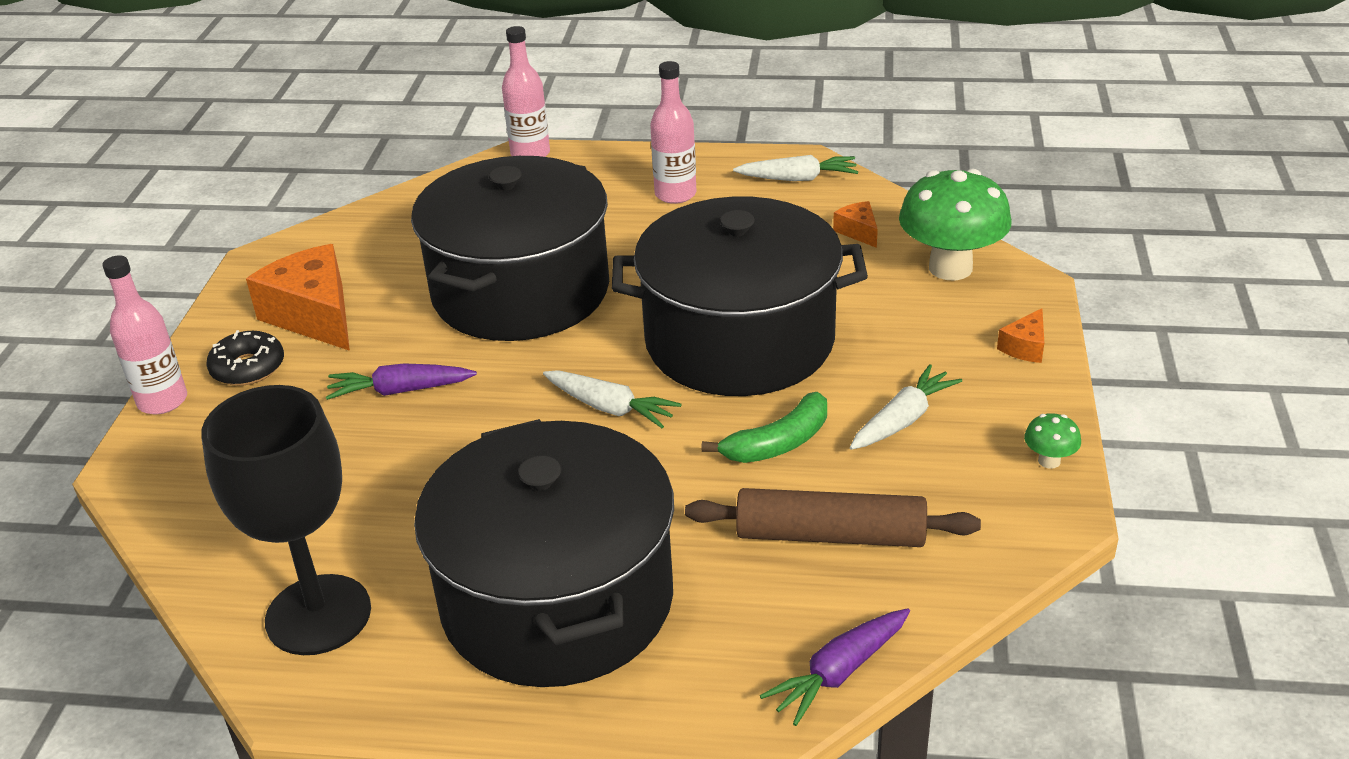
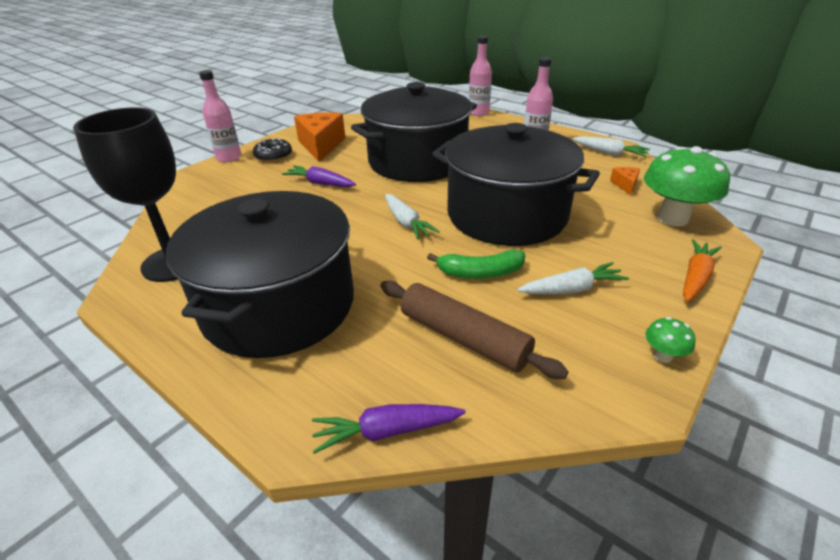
camera: 30 degrees right, 0 degrees up
orange cheese [997,308,1044,363] -> orange carrot [683,239,722,302]

